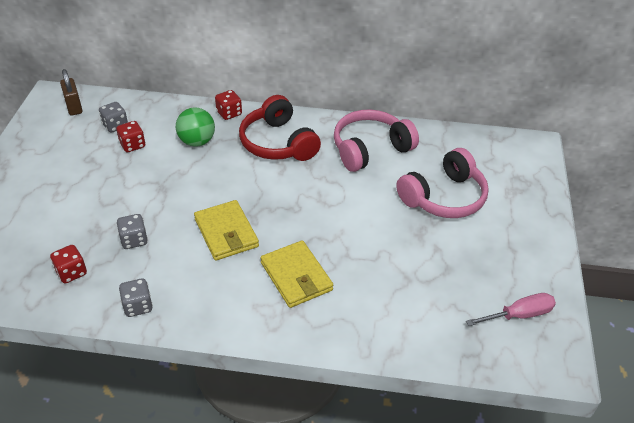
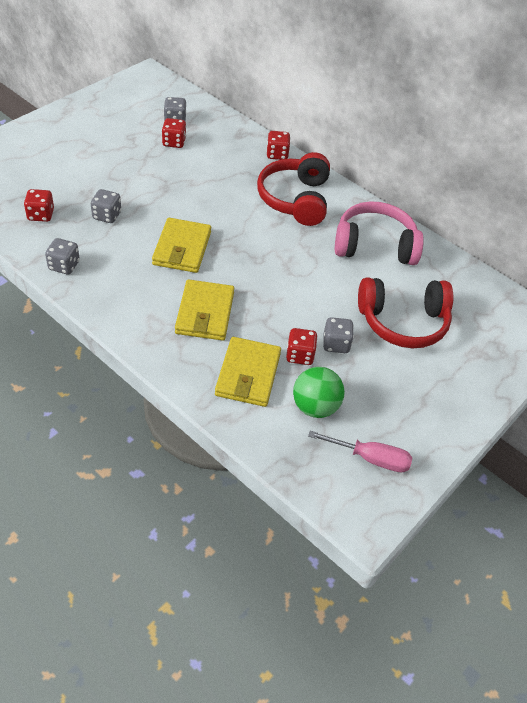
camera: 30 degrees right, 5 degrees up
brown padlock [60,69,82,115] -> none
green ball [176,107,215,147] -> green ball moved to [293,367,345,418]
pink headphones [396,148,489,218] -> red headphones [358,277,453,348]
none -> yellow wallet [215,337,281,407]
none -> red dice [286,328,318,365]
none -> grey dice [323,317,354,353]

